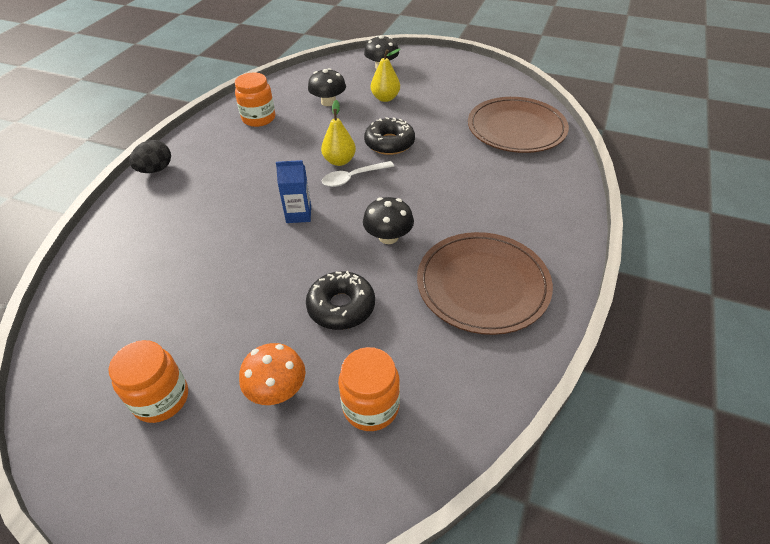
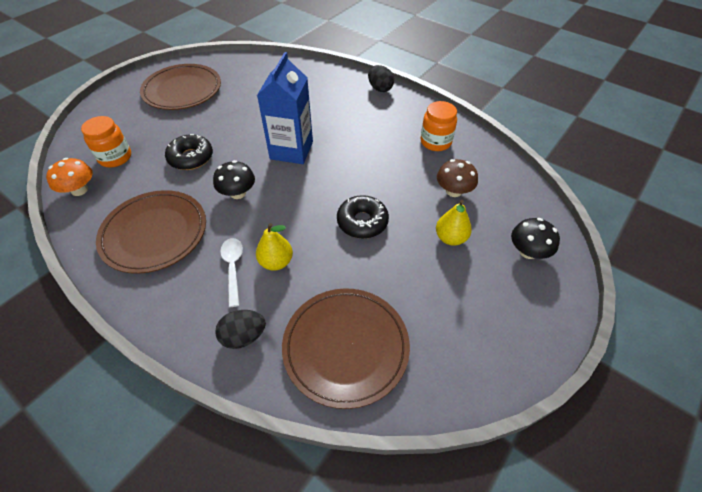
camera: 105 degrees right, 5 degrees up
orange jar [109,340,188,423] -> brown plate [140,64,221,110]
orange mushroom [239,343,306,405] -> orange mushroom moved to [46,158,93,196]
blue carton [276,160,311,223] -> blue carton [257,52,313,164], size x1.88
black mushroom [308,68,346,106] -> brown mushroom [437,159,478,197]
yellow pear [321,100,356,166] -> yellow pear moved to [256,223,293,271]
white spoon [322,161,394,187] -> white spoon moved to [220,238,243,307]
none -> black egg [215,310,266,349]

